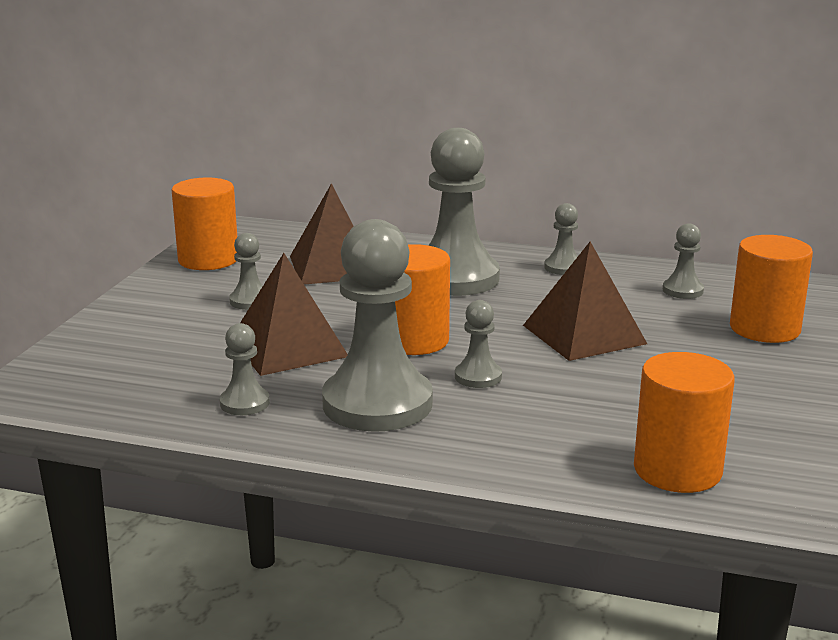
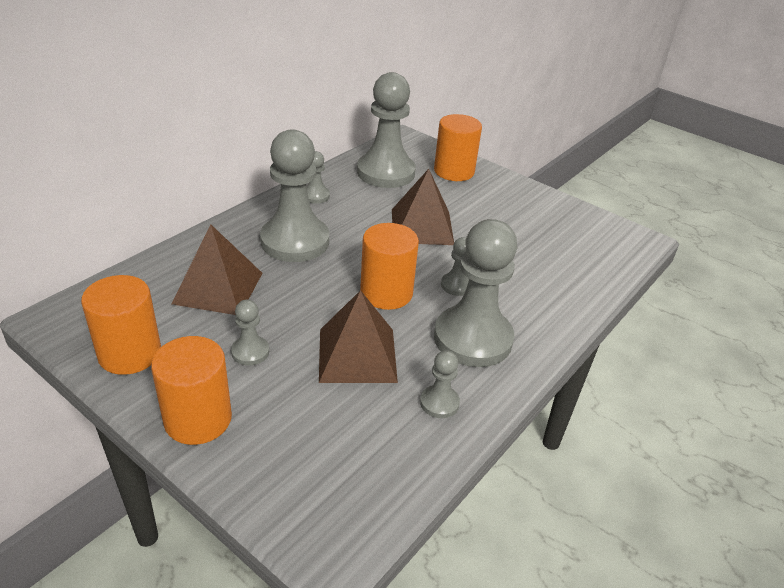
camera: 70 degrees left, 15 degrees up
orange cylinder [634,352,735,493] -> orange cylinder moved to [151,336,232,445]
grey pawn [663,223,704,299] -> grey pawn [357,72,416,188], size x2.23

